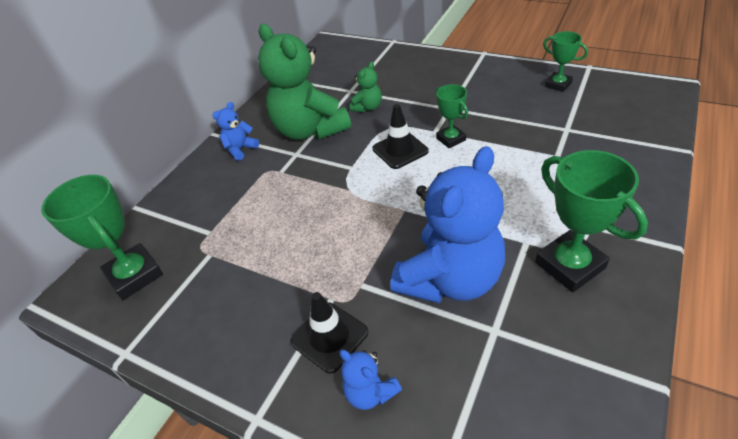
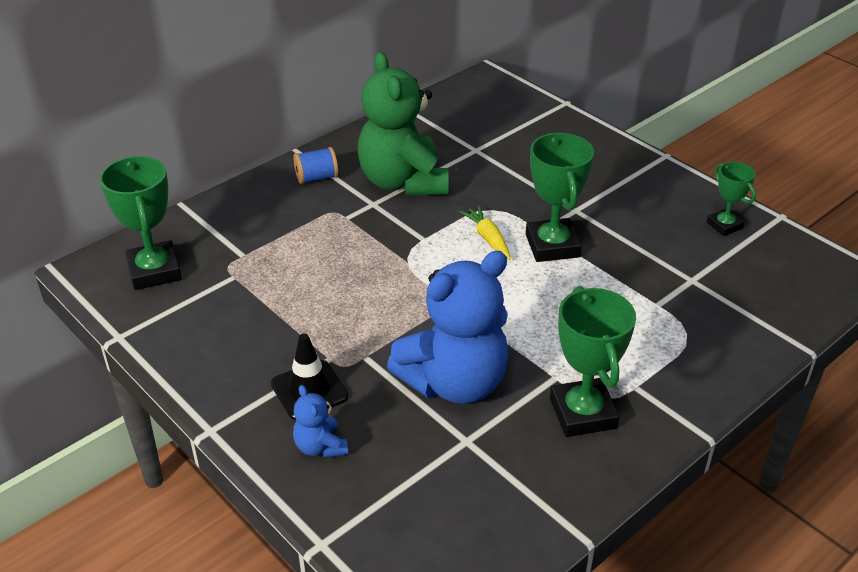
camera: 15 degrees right, 5 degrees down
blue teddy bear [213,102,259,161] -> blue spool [293,147,338,184]
green teddy bear [350,62,382,112] -> none
black traffic cone [372,104,429,169] -> yellow carrot [460,206,511,260]
green trophy [436,84,468,149] -> green trophy [526,133,594,262], size x1.71

